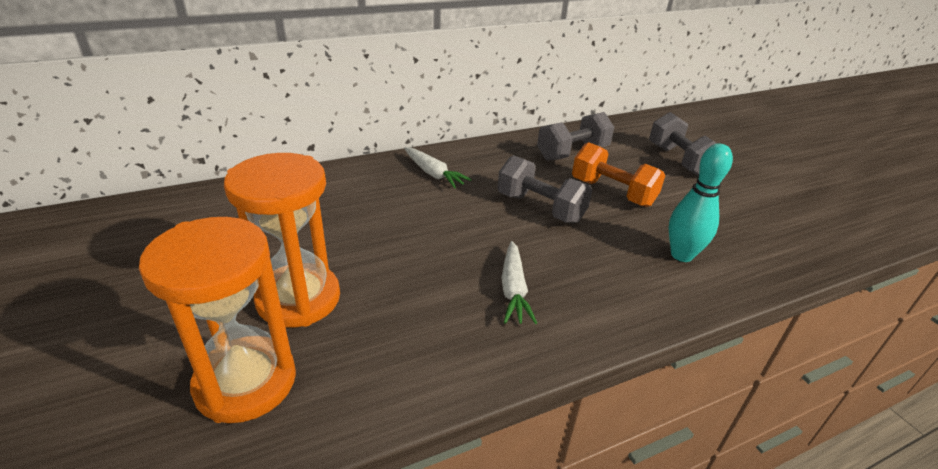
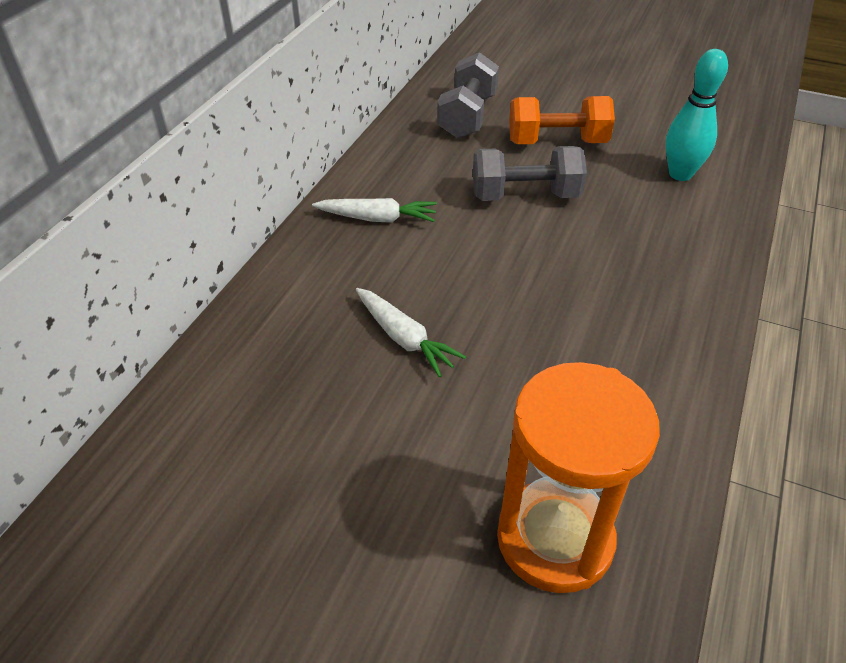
camera: 40 degrees left, 10 degrees up
orange hourglass [224,153,340,327] -> none
white carrot [501,241,537,324] -> white carrot moved to [356,288,466,377]
grey dumbbell [649,112,717,176] -> none

